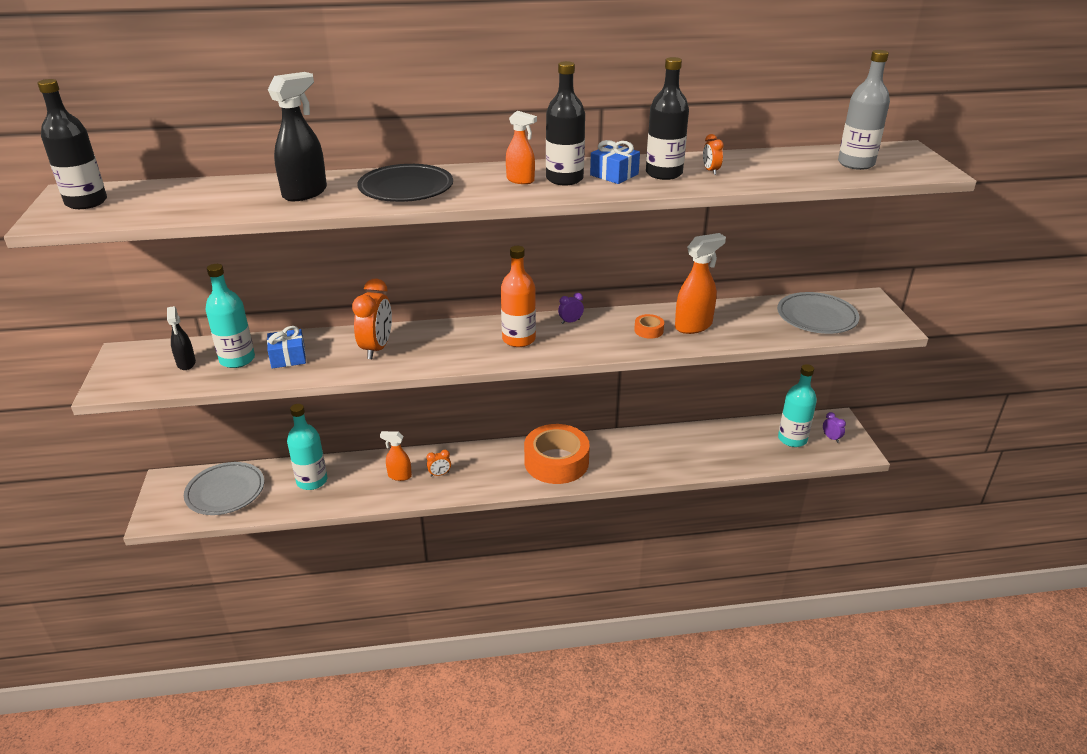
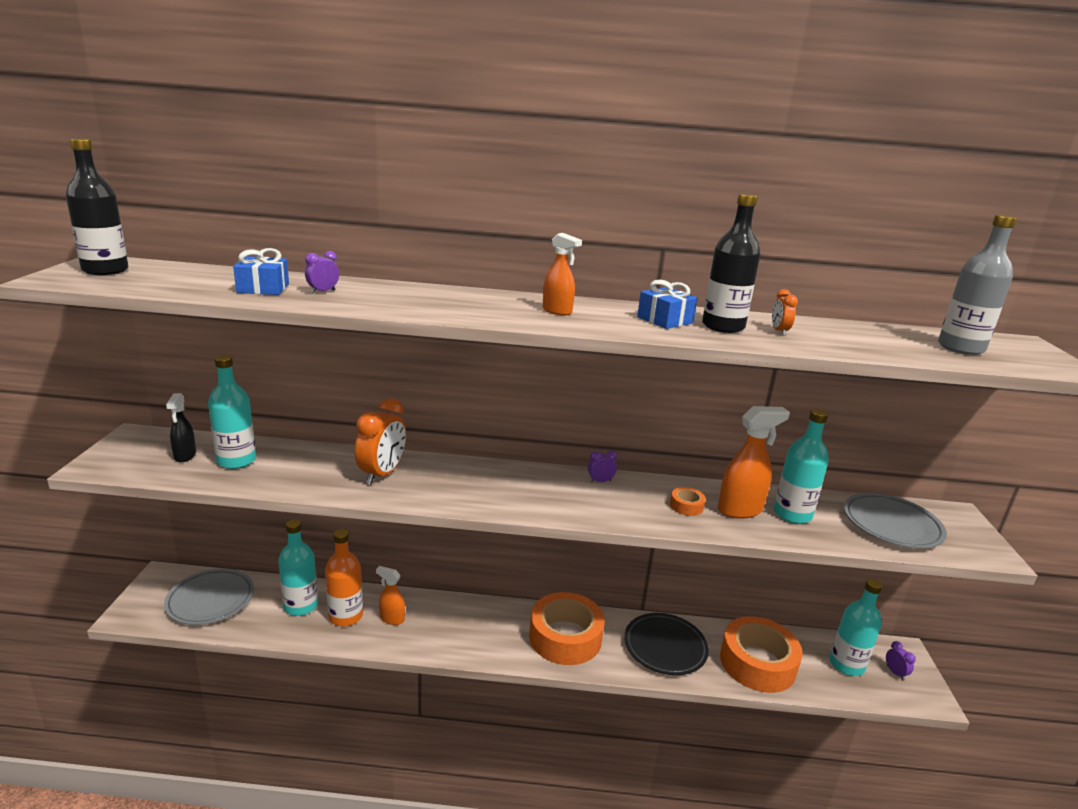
camera: 10 degrees right, 10 degrees down
blue gift [267,326,306,369] -> blue gift moved to [233,248,289,295]
black spray bottle [268,72,327,201] -> purple clock [305,251,339,293]
black plate [358,164,453,202] -> black plate moved to [624,613,709,675]
orange clock [427,450,451,477] -> none
orange bottle [501,246,536,347] -> orange bottle moved to [325,529,363,626]
black bottle [546,61,585,185] -> none
none -> orange tape [720,616,803,693]
none -> turquoise bottle [774,409,829,524]

